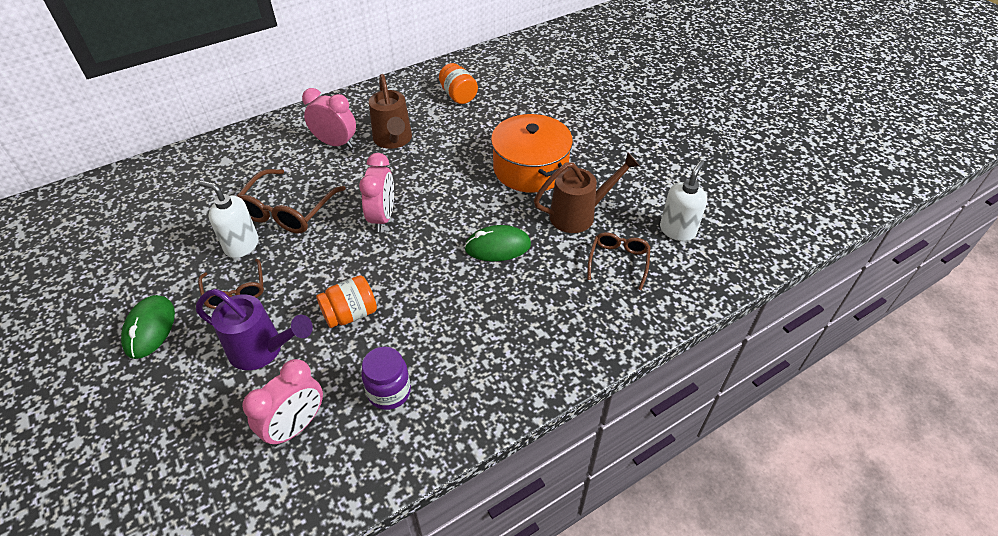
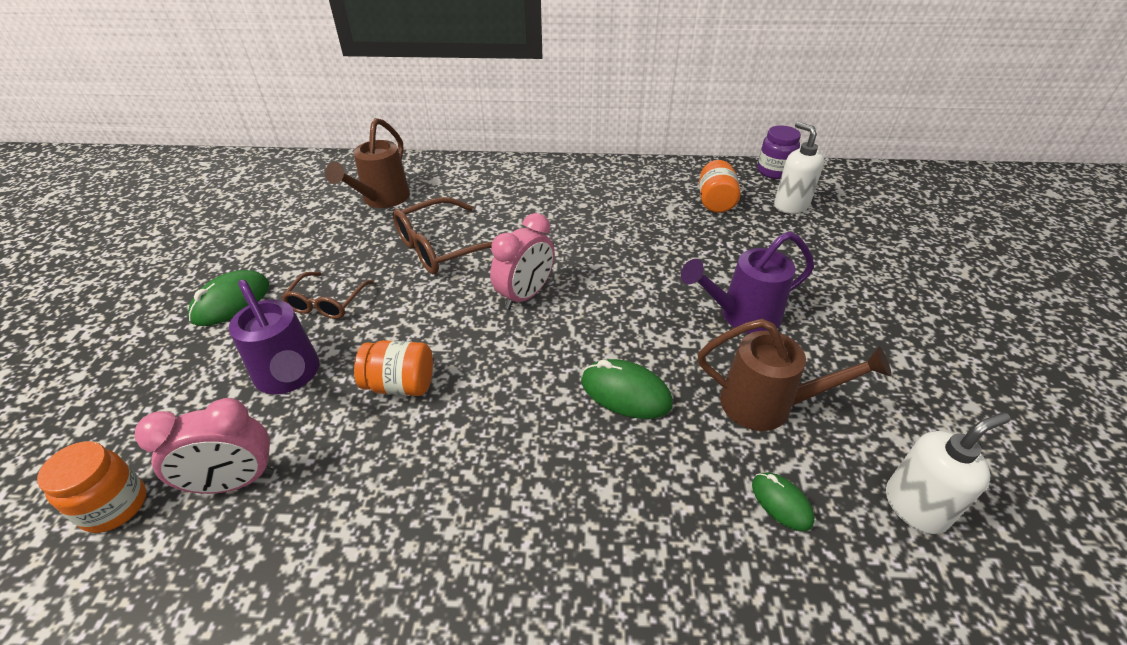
camera: 35 degrees right, 5 degrees down
white soap dispenser [199,180,259,258] -> white soap dispenser moved to [774,122,824,214]
pink clock [302,88,356,148] -> none
purple jar [361,347,411,410] -> purple jar moved to [757,125,801,179]
brown watering can [369,74,412,149] -> brown watering can moved to [325,118,410,208]
orange pot [491,114,573,193] -> purple watering can [681,231,814,334]
brown glasses [587,232,650,290] -> green mouse [752,473,814,531]
none -> orange jar [37,441,146,533]

